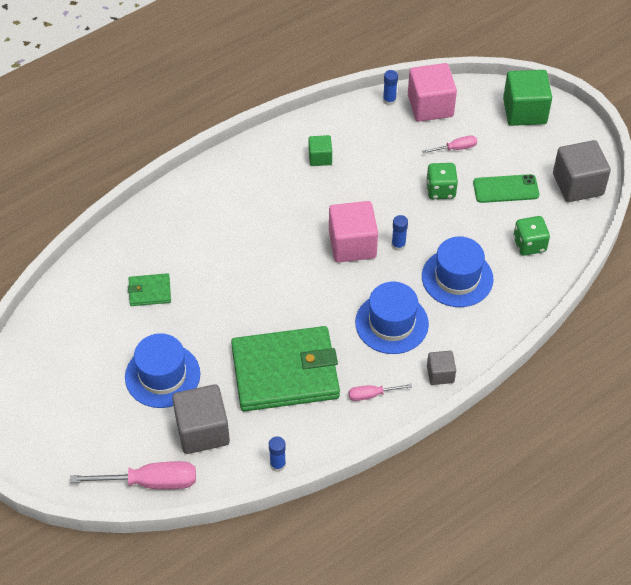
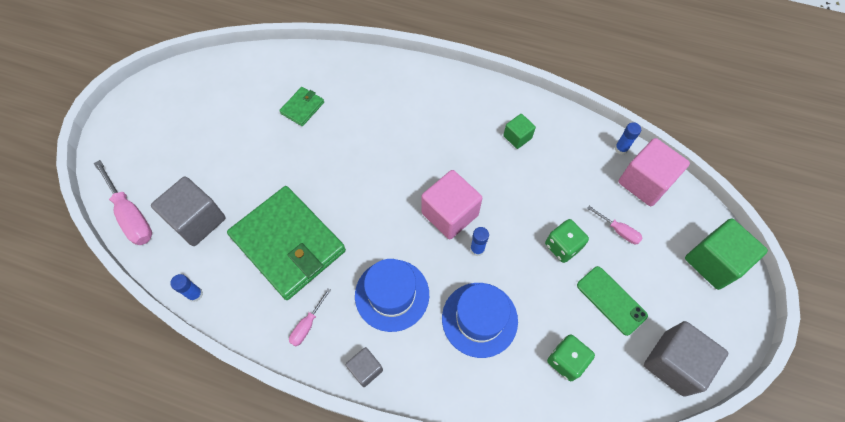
camera: 55 degrees right, 10 degrees up
blue hat [125,333,200,408] -> none
green wallet [128,273,171,306] -> green wallet turned 75 degrees clockwise [279,87,324,126]
pink screwdriver [348,384,412,401] -> pink screwdriver turned 105 degrees counterclockwise [289,289,331,347]

